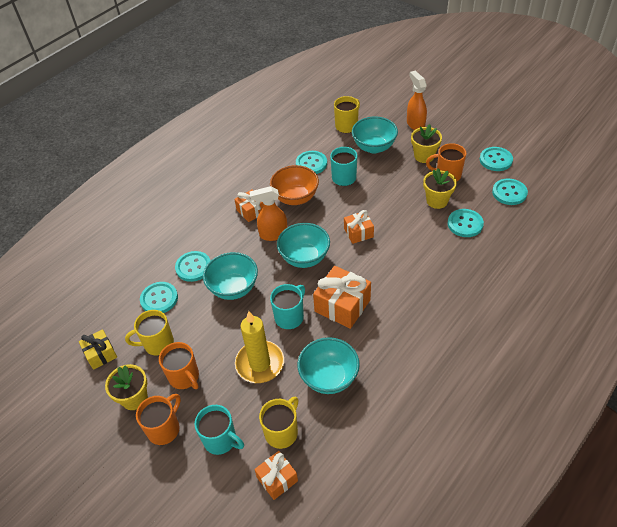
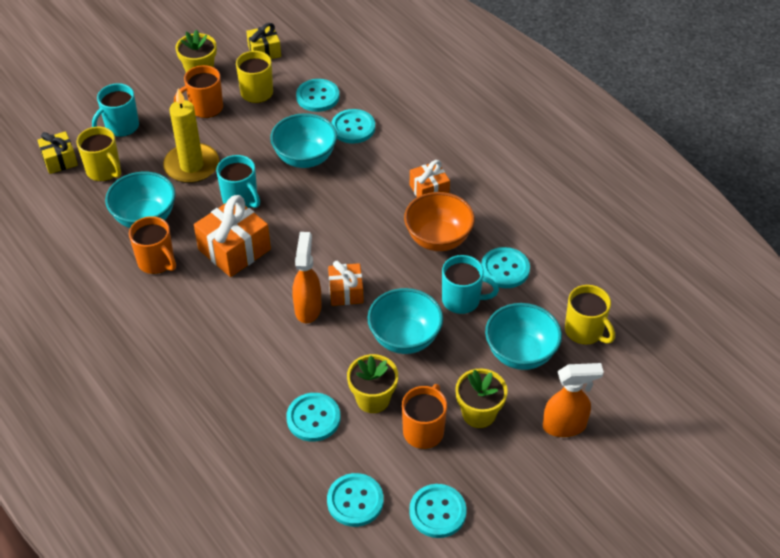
camera: 100 degrees right, 0 degrees up
orange mug [136,394,181,445] -> orange mug moved to [129,216,176,274]
orange spray bottle [250,186,287,241] -> orange spray bottle moved to [292,232,321,323]
orange gift [254,451,298,500] -> yellow gift [37,131,78,174]
turquoise bowl [277,223,330,268] -> turquoise bowl moved to [367,288,443,354]

